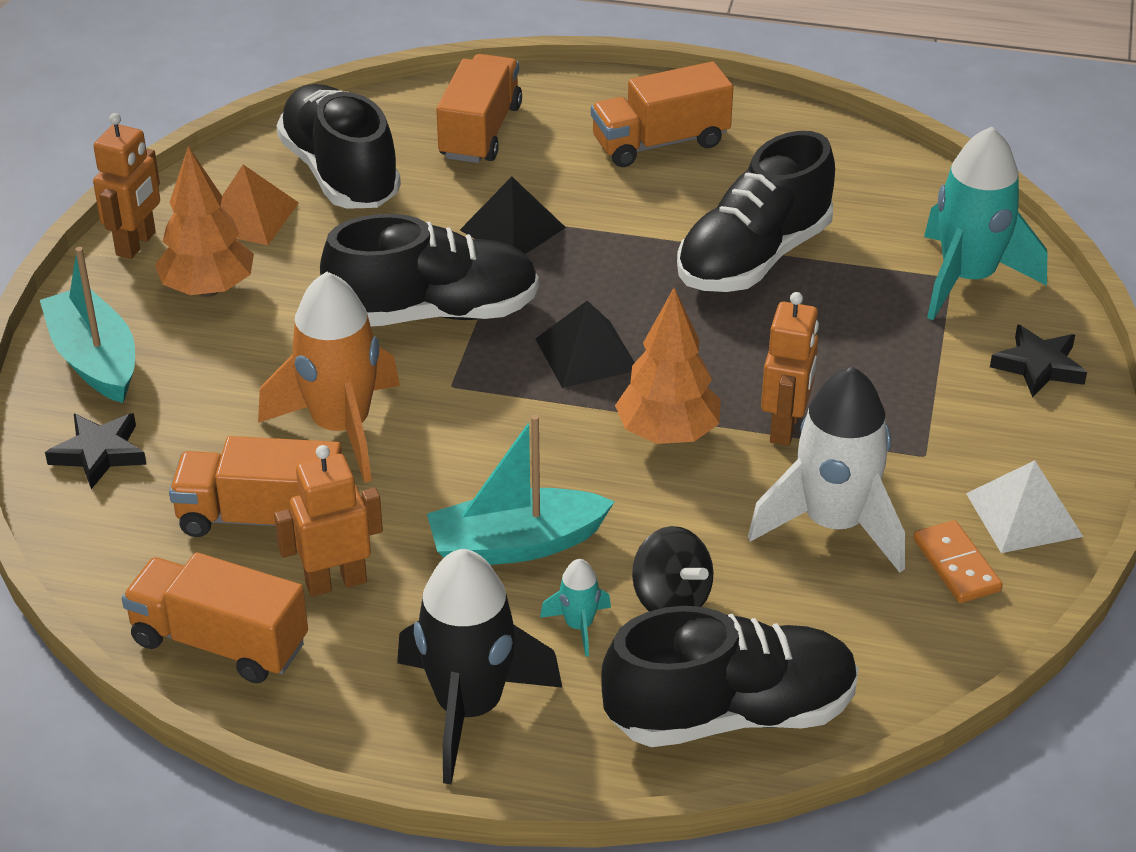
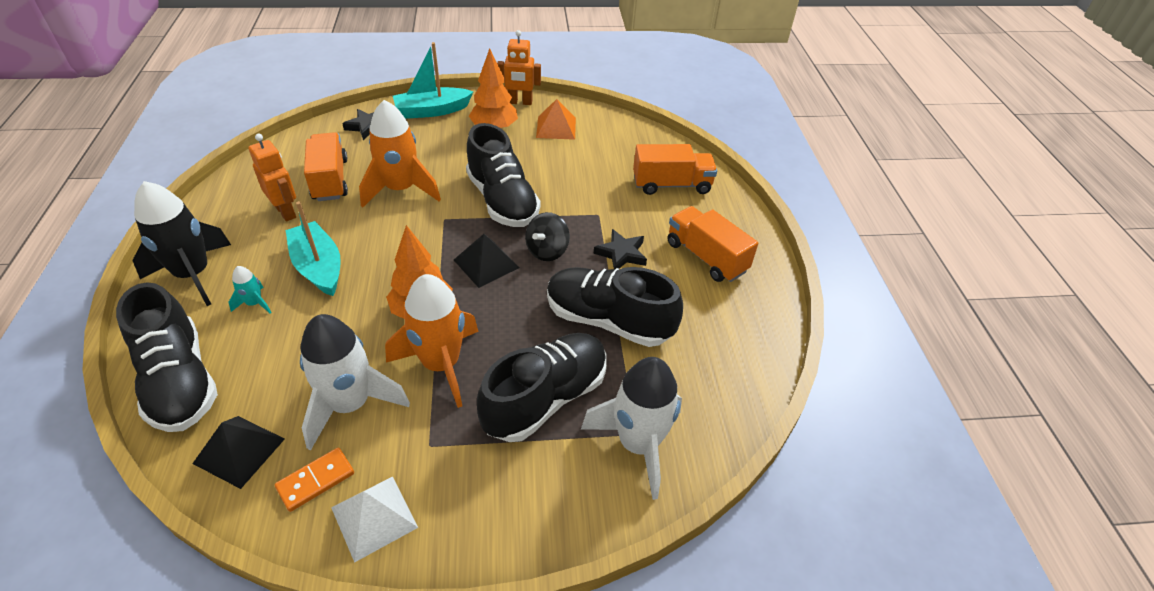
camera: 70 degrees right, 5 degrees up
turquoise boat [40,247,135,403] -> turquoise boat turned 150 degrees counterclockwise [393,42,474,119]
orange truck [122,552,308,683] -> none
black shoe [276,84,401,209] -> black shoe moved to [477,333,607,442]
black pyramid [460,177,566,254] -> black pyramid moved to [192,416,285,489]
black spinning top [632,526,714,611] -> black spinning top moved to [525,212,570,261]
orange robot [761,292,819,446] -> orange rocket [385,274,479,408]
turquoise rocket [924,127,1047,320] -> white rocket [581,357,682,500]
black star [990,324,1087,398] -> black star moved to [594,229,647,269]

